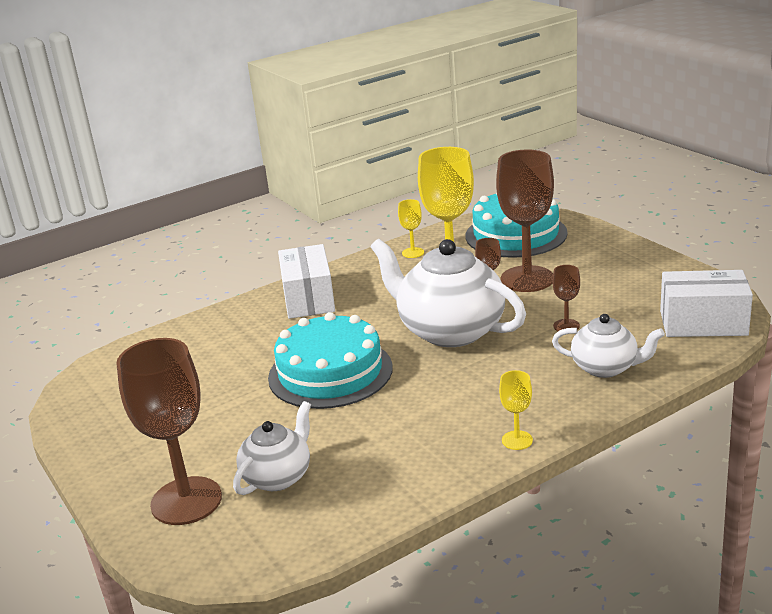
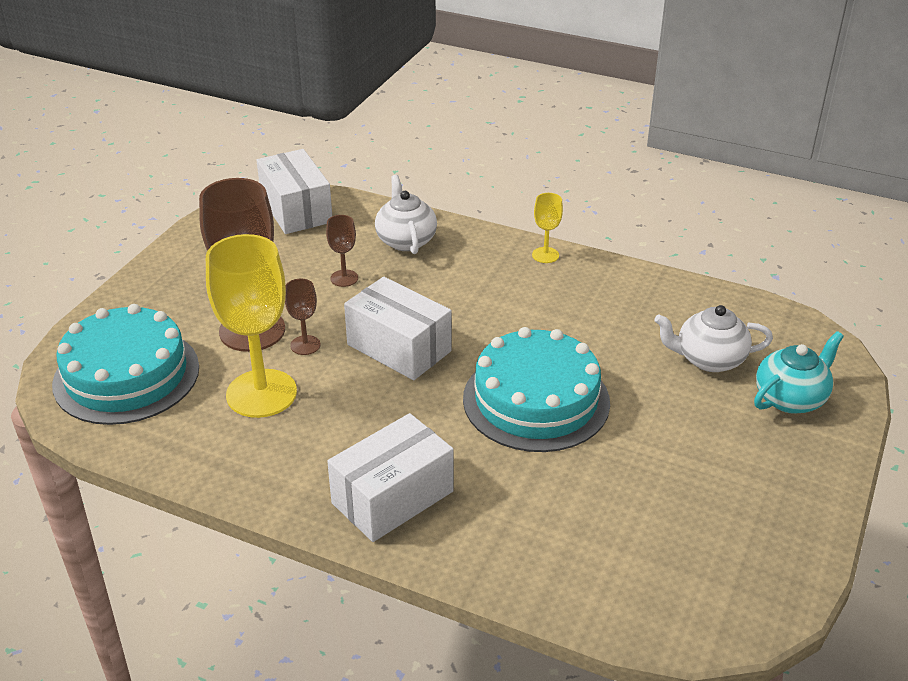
camera: 125 degrees left, 10 degrees up
brown goblet [116,338,222,525] -> turquoise teapot [754,331,844,414]
white teapot [371,239,526,347] -> white box [344,277,452,380]
yellow goblet [398,199,424,258] -> none

